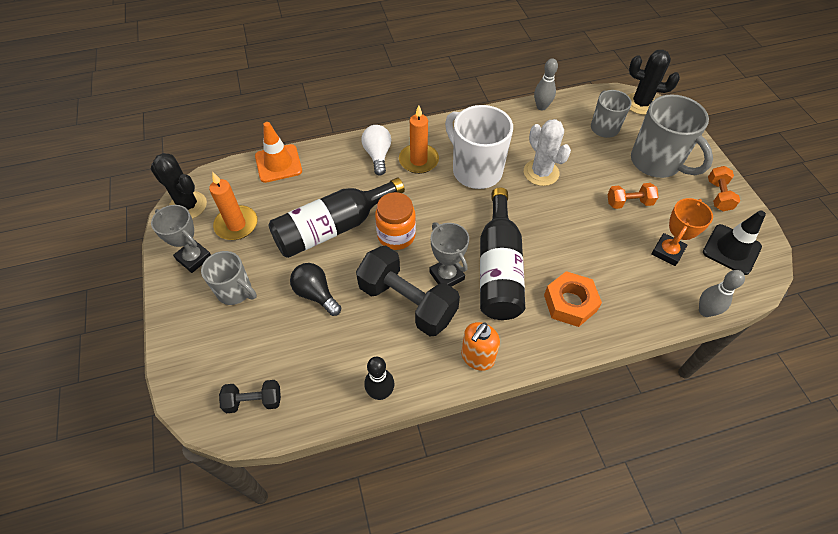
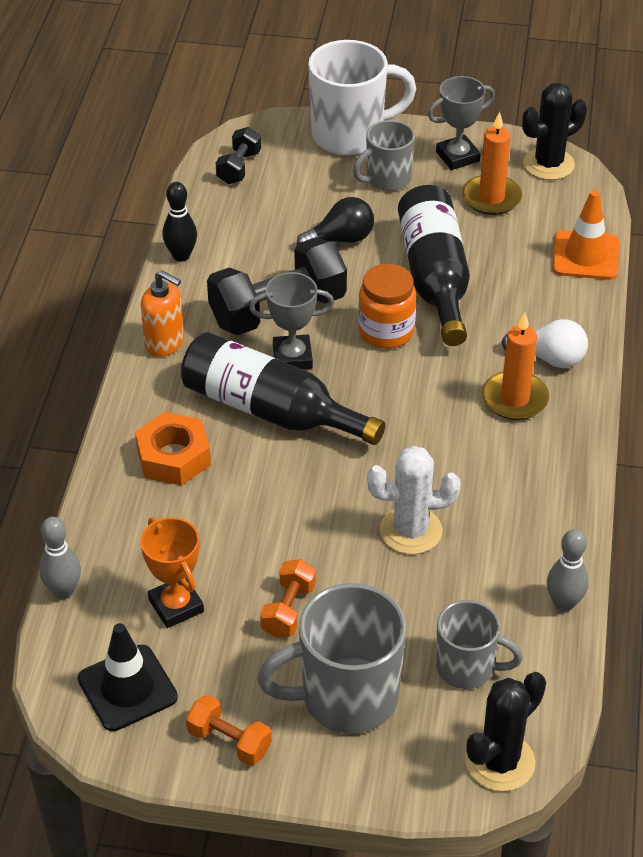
camera: 115 degrees right, 10 degrees down
white mug [445,105,513,189] -> white mug moved to [308,40,416,155]
orange soap dispenser [461,322,500,371] -> orange soap dispenser turned 150 degrees clockwise [141,270,184,357]

